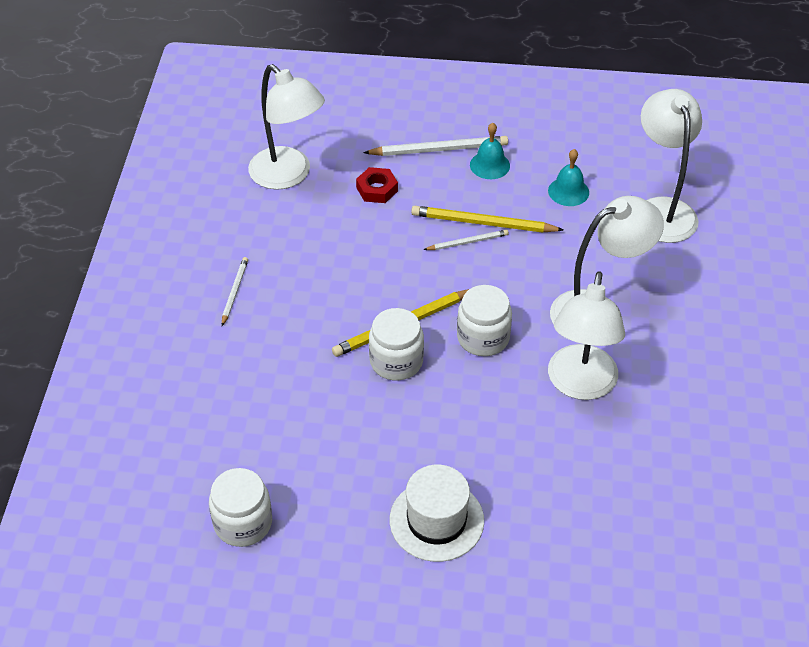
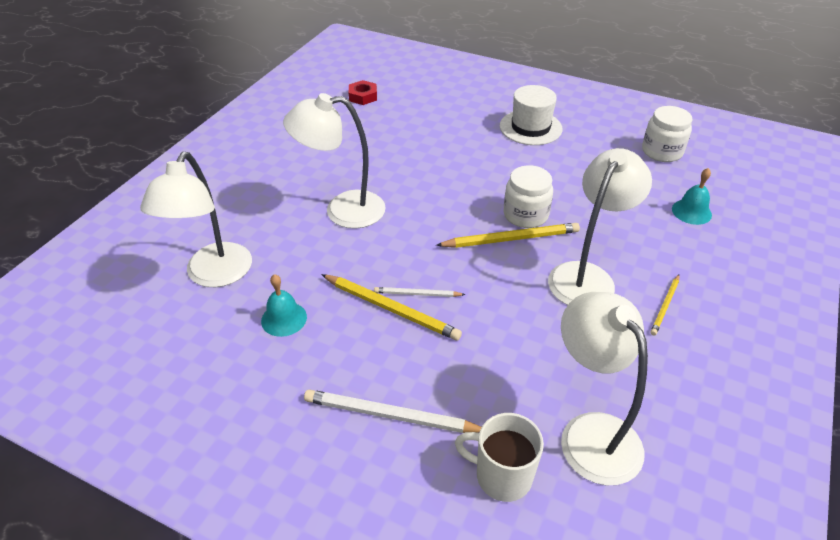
camera: 160 degrees left, 5 degrees down
white pencil [222,257,248,326] -> yellow pencil [650,274,679,336]
red nut [356,167,398,203] -> red nut moved to [349,80,377,105]
white jar [457,285,512,356] -> none
turquoise bell [470,123,510,179] -> turquoise bell moved to [672,168,712,225]
white lamp [548,271,625,400] -> white lamp moved to [548,148,652,305]
none -> white mug [455,413,544,502]

